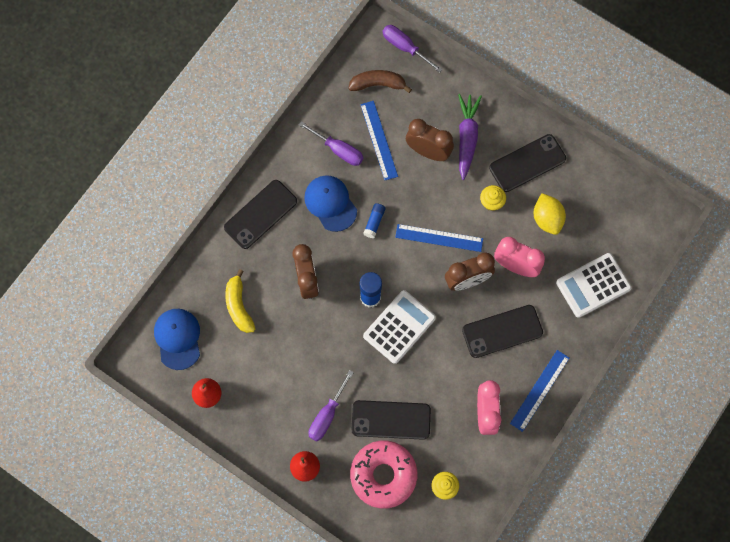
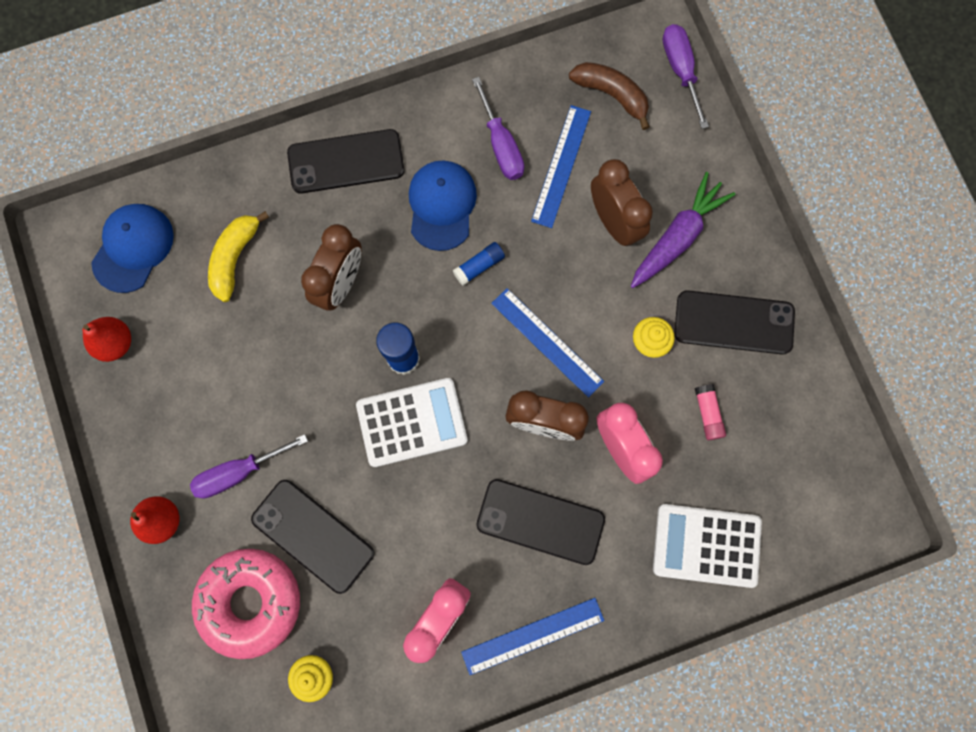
camera: 35 degrees right, 5 degrees up
yellow lemon [534,193,566,235] -> pink glue stick [695,384,726,440]

